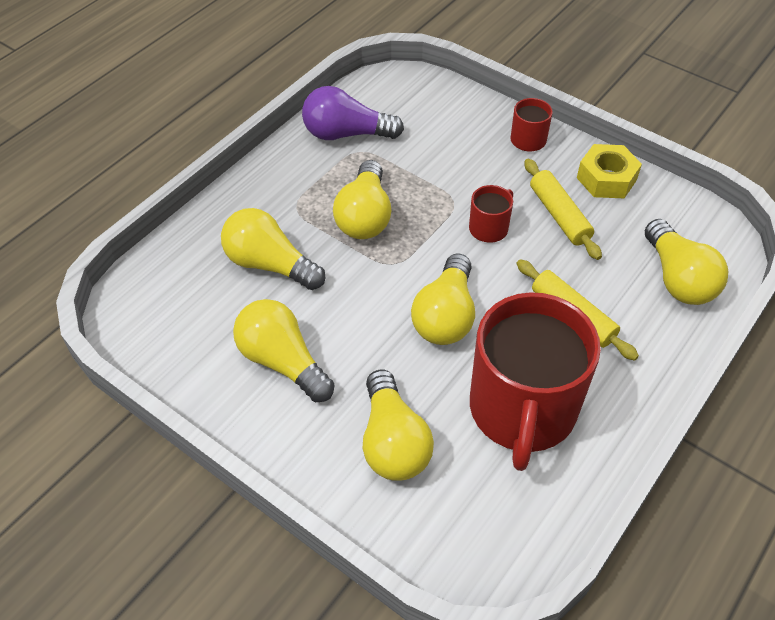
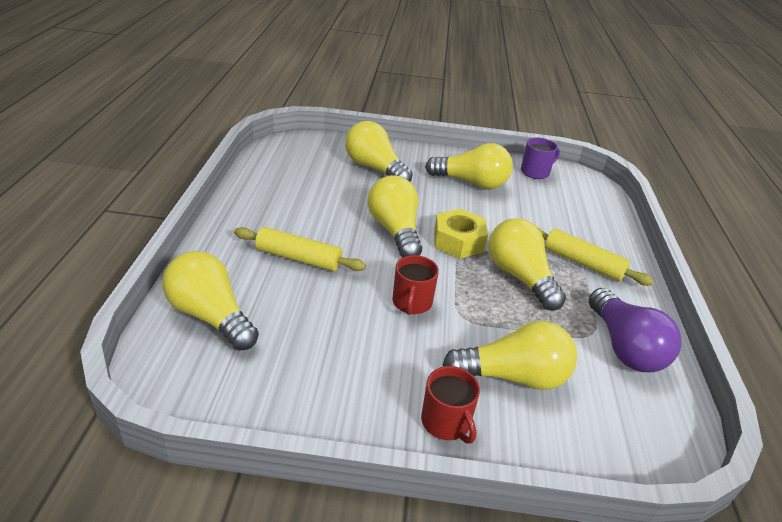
camera: 145 degrees right, 15 degrees down
yellow light bulb [221,208,325,290] -> yellow light bulb moved to [443,321,577,390]
purple light bulb [302,86,404,140] -> purple light bulb turned 105 degrees clockwise [589,288,682,372]
red mug [470,292,601,471] -> none
yellow rolling pin [524,159,602,260] -> yellow rolling pin moved to [537,227,654,286]
yellow nut [577,144,642,198] -> yellow nut moved to [434,209,488,259]
none -> purple mug [521,137,560,179]

